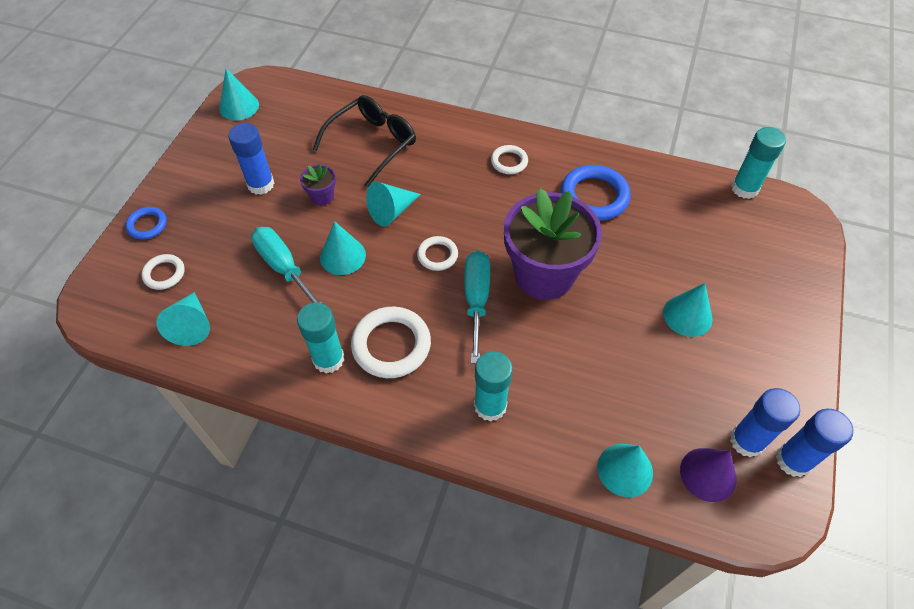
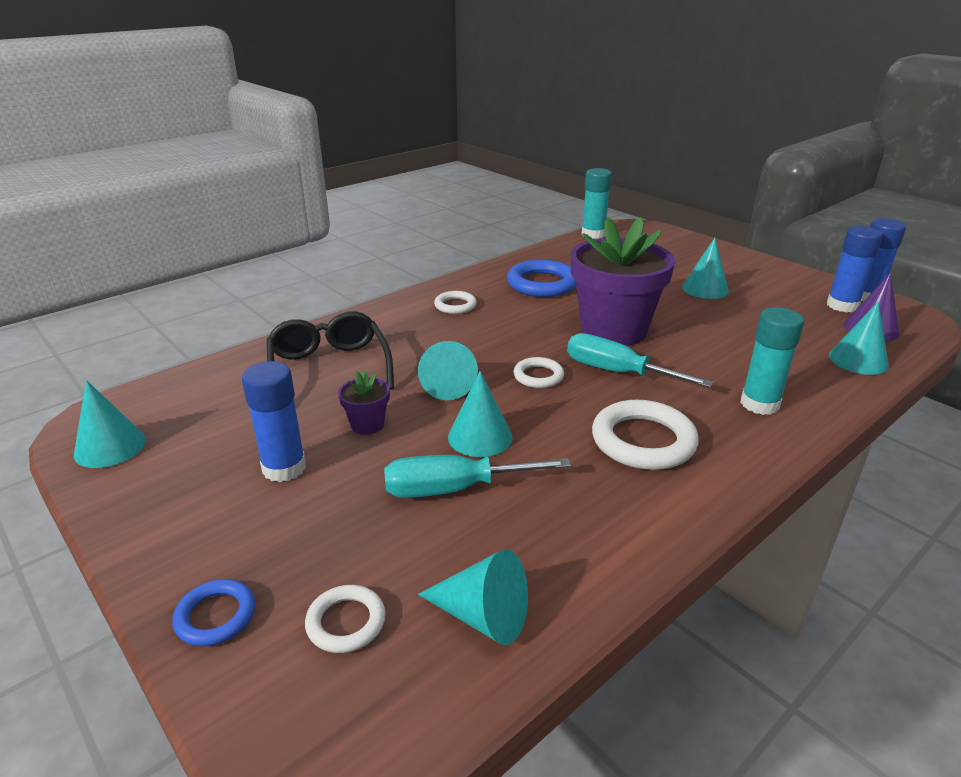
camera: 60 degrees left, 25 degrees down
turquoise glue stick [297,302,344,373] -> none

